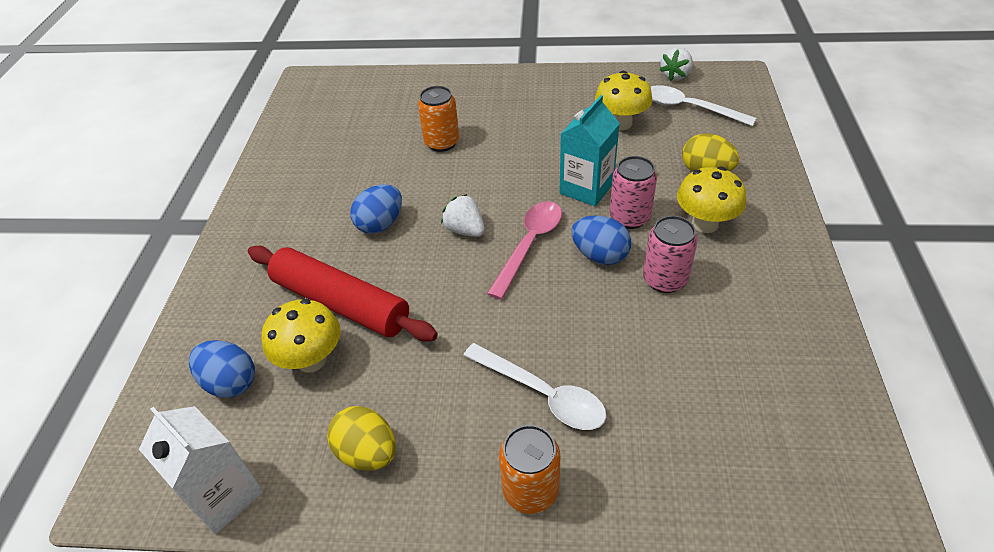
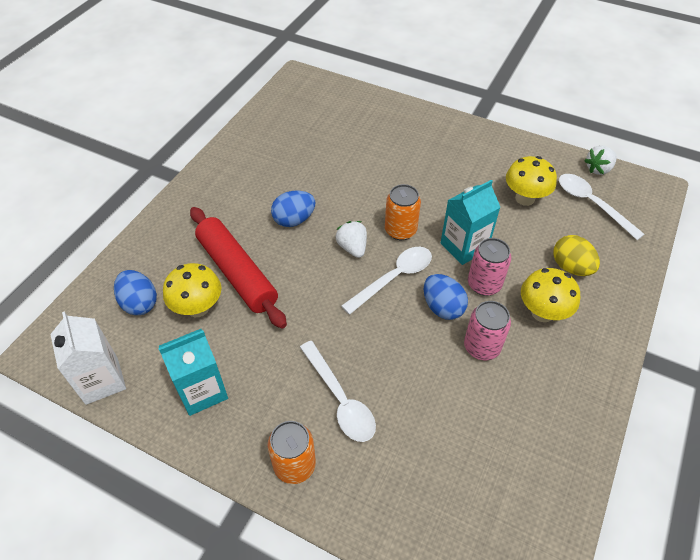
camera: 20 degrees right, 5 degrees up
yellow egg [327,406,396,471] -> turquoise carton [158,329,228,416]
orange can [418,86,460,152] -> orange can moved to [385,184,421,240]
pink spoon [487,201,562,300] -> white spoon [341,247,432,315]

